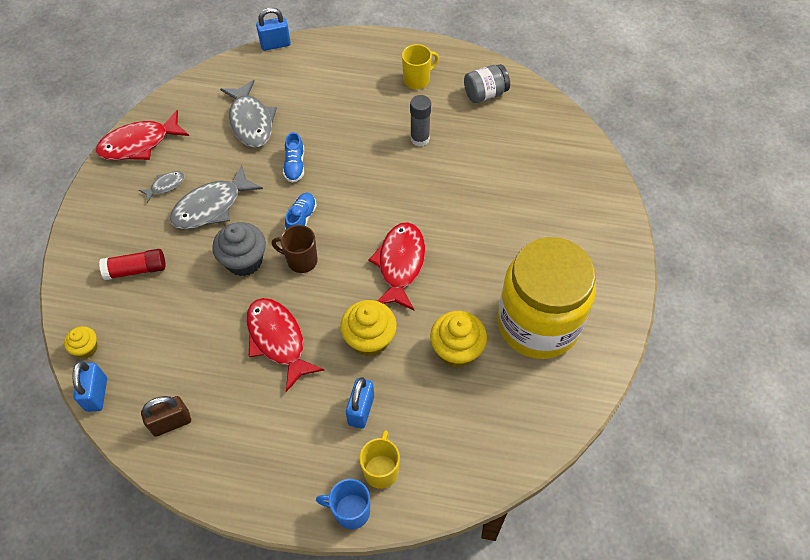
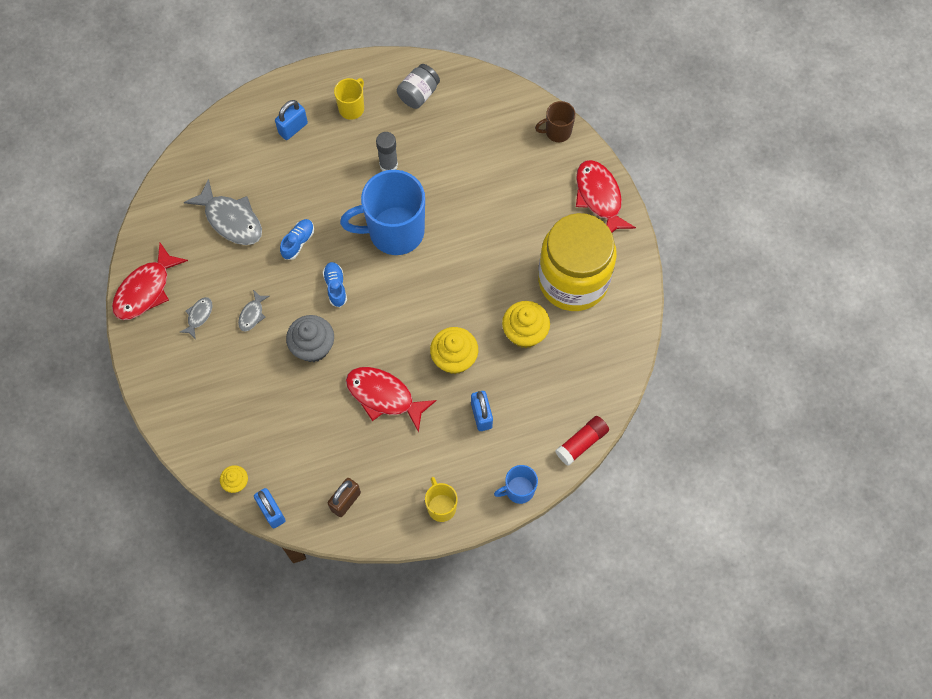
camera: 30 degrees left, 10 degrees up
red glue stick [99,249,165,280] -> red glue stick moved to [555,416,609,466]
grey fish [170,164,263,229] -> grey fish [238,290,270,331], size x0.50
blue padlock [256,8,291,51] -> blue padlock moved to [275,100,308,140]
brown mug [272,225,318,273] -> brown mug moved to [535,101,576,142]
blue shoe [283,132,304,183] -> blue shoe turned 120 degrees counterclockwise [280,219,314,260]
yellow mug [359,431,400,489] -> yellow mug moved to [425,477,458,522]
red fish [368,222,425,310] -> red fish moved to [576,160,636,233]
none -> blue mug [340,170,425,255]

